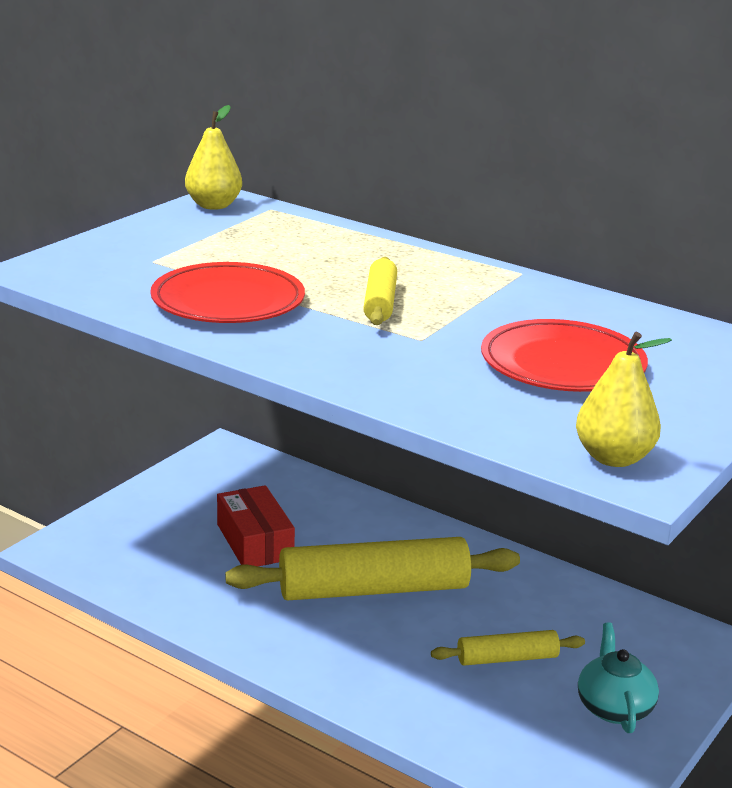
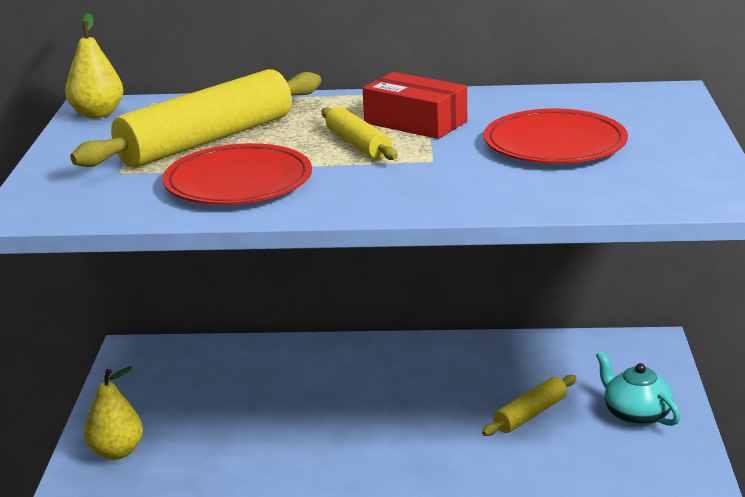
camera: 30 degrees left, 0 degrees up
red box [217,485,295,566] -> red box moved to [363,72,467,139]
yellow rolling pin [225,537,520,601] -> yellow rolling pin moved to [70,69,321,168]
yellow pear [576,332,672,467] -> yellow pear moved to [84,366,143,460]

